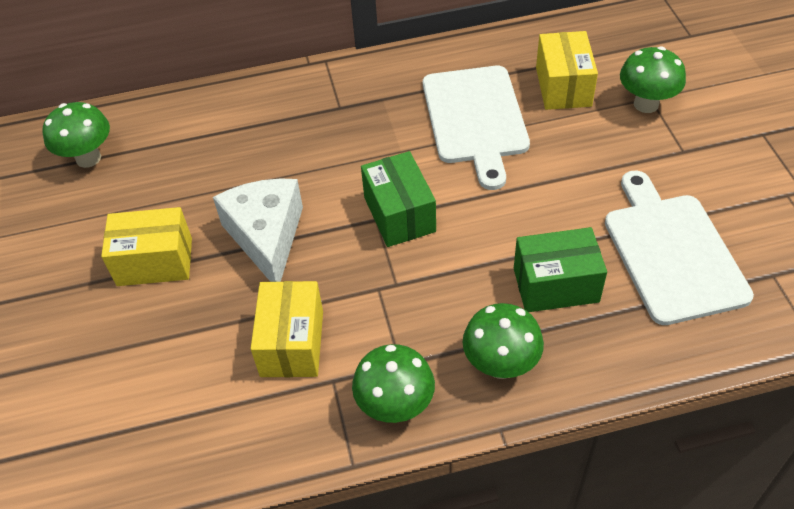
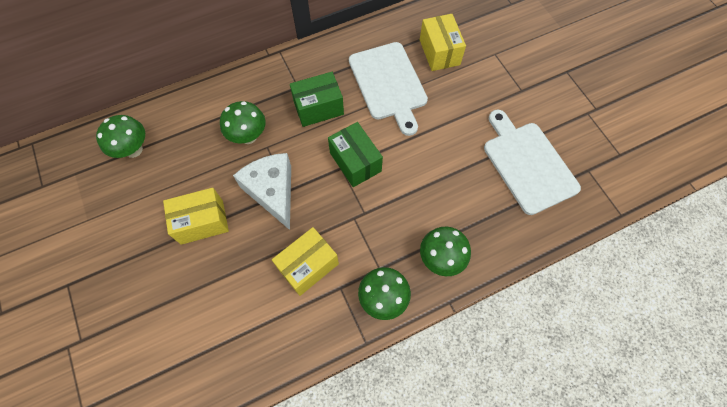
camera: 15 degrees left, 15 degrees up
yellow box [251,281,323,377] -> yellow box turned 60 degrees clockwise [272,227,339,296]
green box [514,227,607,312] -> green box moved to [290,72,344,127]
green mushroom [620,46,686,113] -> green mushroom moved to [220,101,265,144]

